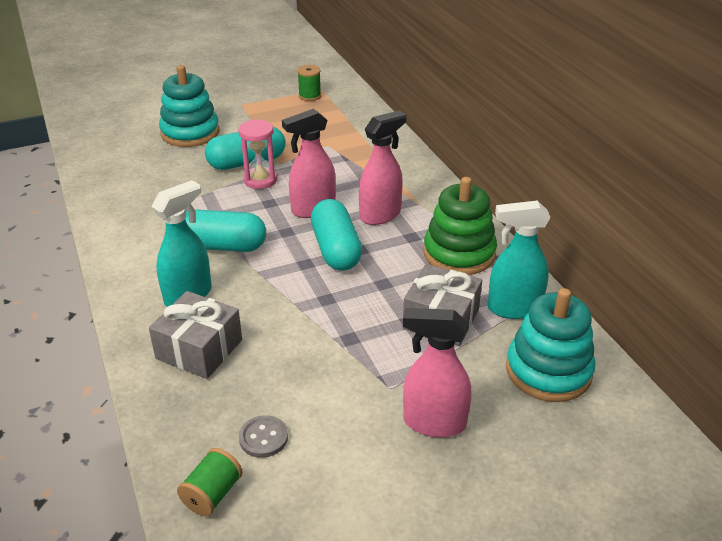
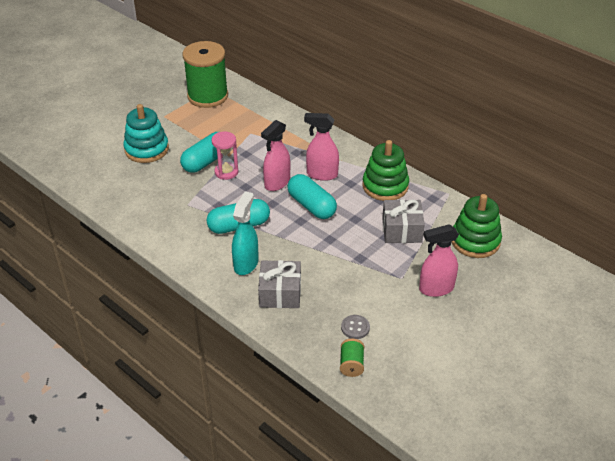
camera: 25 degrees left, 5 degrees up
green spool [297,65,321,101] -> green spool [183,41,228,108], size x2.39
pink spray bottle [359,111,407,225] -> pink spray bottle turned 105 degrees counterclockwise [304,113,339,181]
turquoise spray bottle [488,200,551,319] -> none
turquoise stacking toy [506,288,595,402] -> green stacking toy [452,194,502,258]

